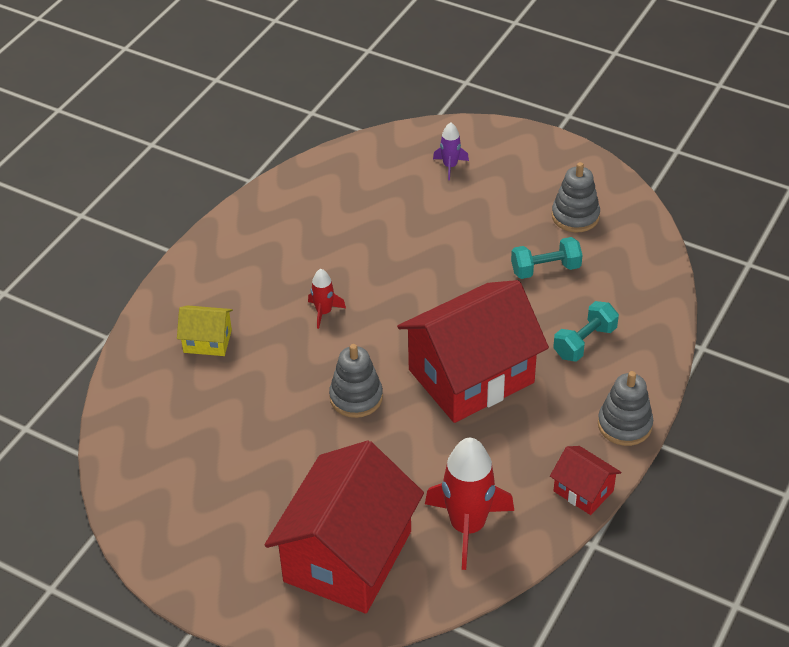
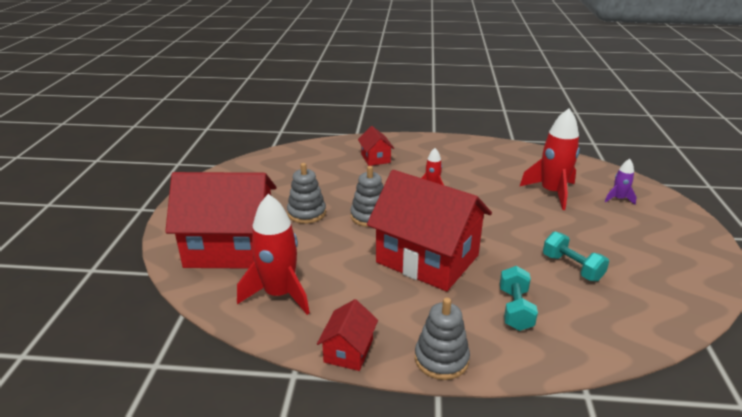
camera: 65 degrees right, 15 degrees down
yellow house [177,305,233,356] -> red house [358,126,394,166]
grey stacking toy [552,162,600,232] -> grey stacking toy moved to [287,163,326,224]
turquoise dumbbell [553,301,619,362] -> turquoise dumbbell turned 75 degrees clockwise [500,266,538,331]
none -> red rocket [520,108,580,210]

